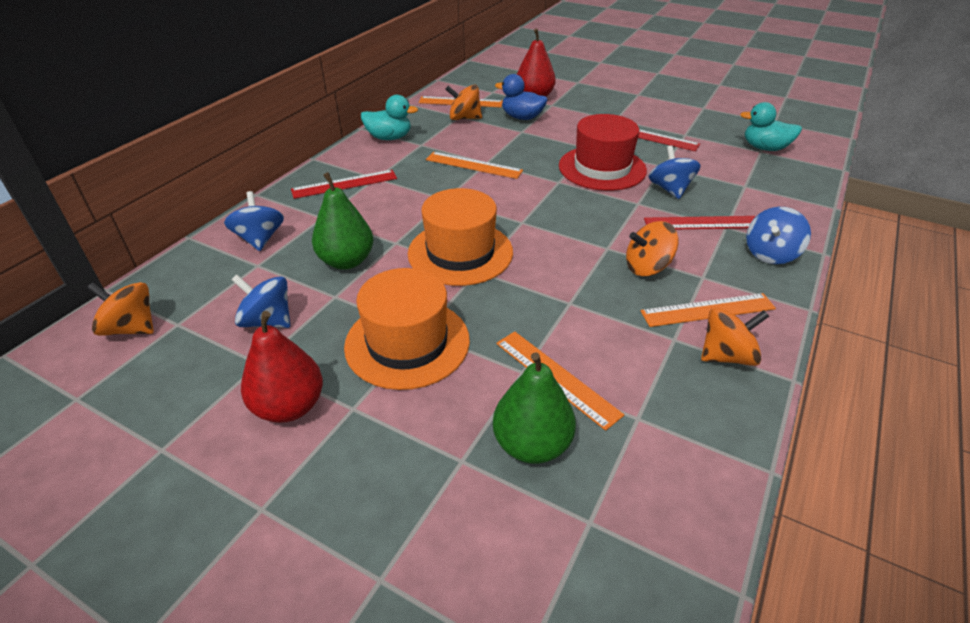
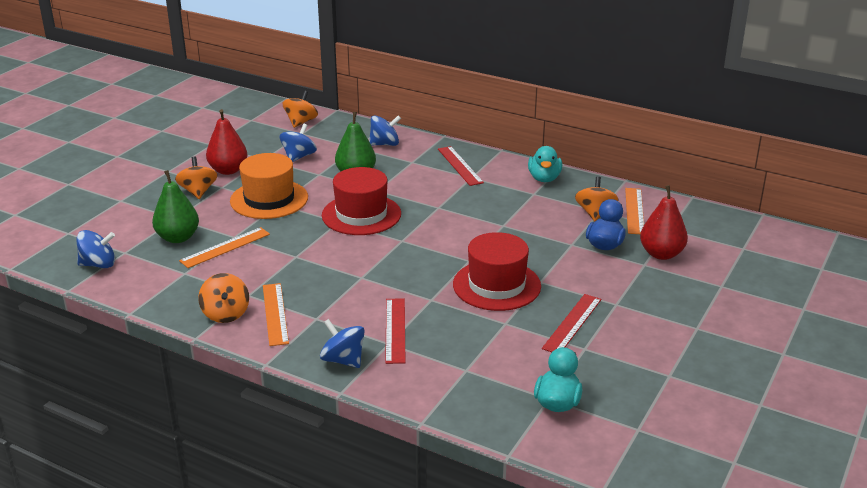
camera: 90 degrees right, 10 degrees down
orange hat [408,188,513,286] -> red hat [322,167,401,235]
orange ruler [426,152,523,179] -> none
orange spinning top [626,221,678,276] -> orange spinning top moved to [175,156,217,199]
blue spinning top [648,145,701,199] -> blue spinning top moved to [76,230,115,268]

